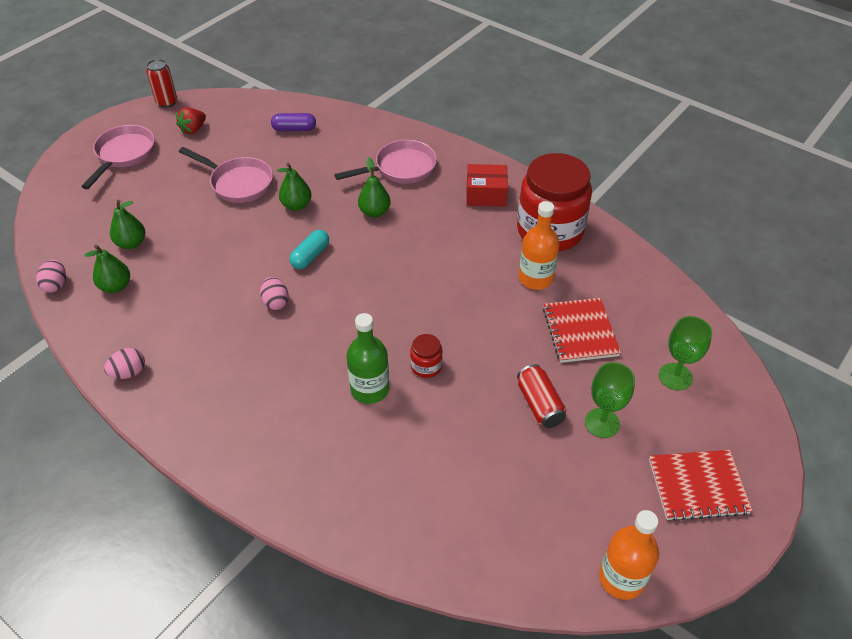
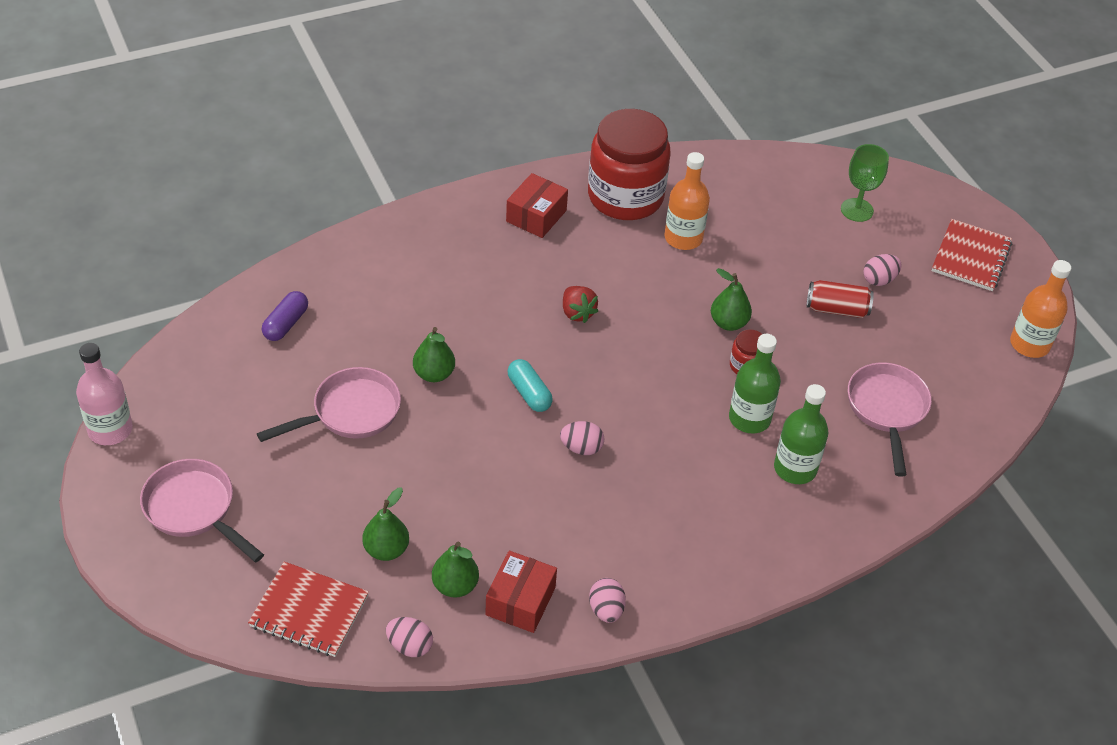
camera: 65 degrees left, 0 degrees up
red can [146,59,177,108] -> pink bottle [76,343,133,445]
red strawberry [176,107,206,134] -> red strawberry moved to [563,286,598,323]
pink pan [334,140,437,184] -> pink pan moved to [848,362,932,477]
green pear [358,157,391,218] -> green pear moved to [711,268,752,331]
red notebook [543,298,621,363] -> red notebook moved to [248,562,369,657]
green goblet [585,362,635,438] -> pink egg [863,254,902,286]
none -> red box [485,551,557,633]
none -> green bottle [774,384,829,484]

